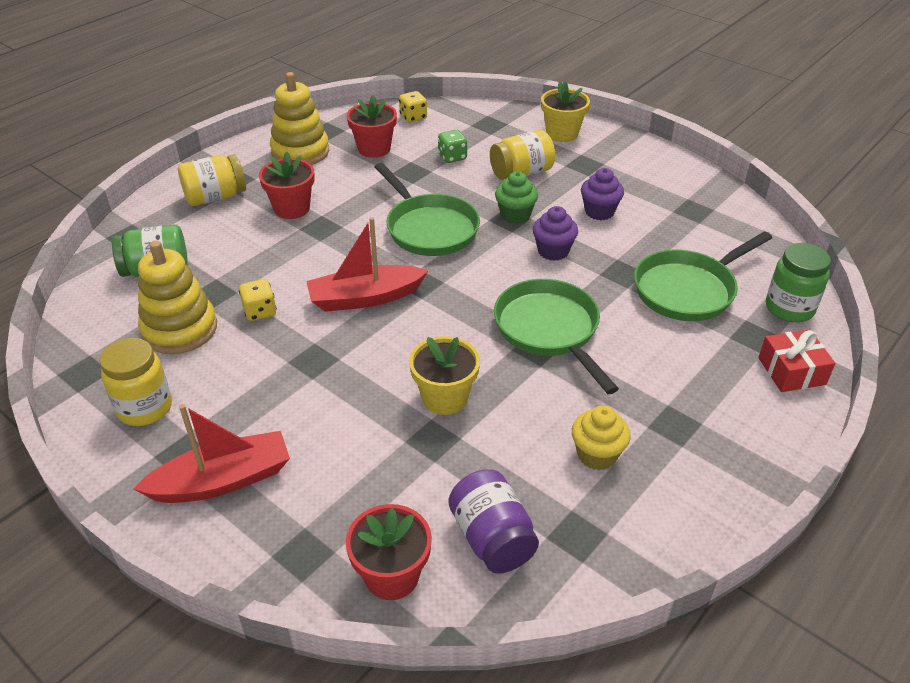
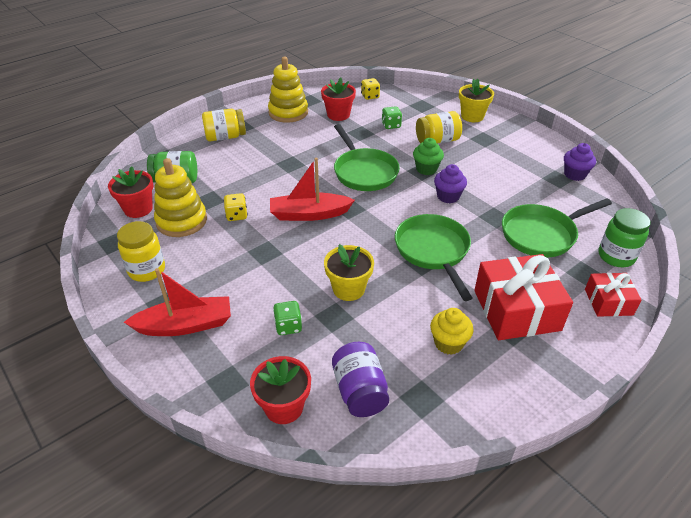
camera: 10 degrees right, 0 degrees up
red flower pot [259,152,315,219] -> red flower pot moved to [108,166,154,218]
purple cupcake [581,168,624,220] -> purple cupcake moved to [564,143,596,181]
none -> green dice [273,301,302,335]
none -> red gift [474,254,573,340]

